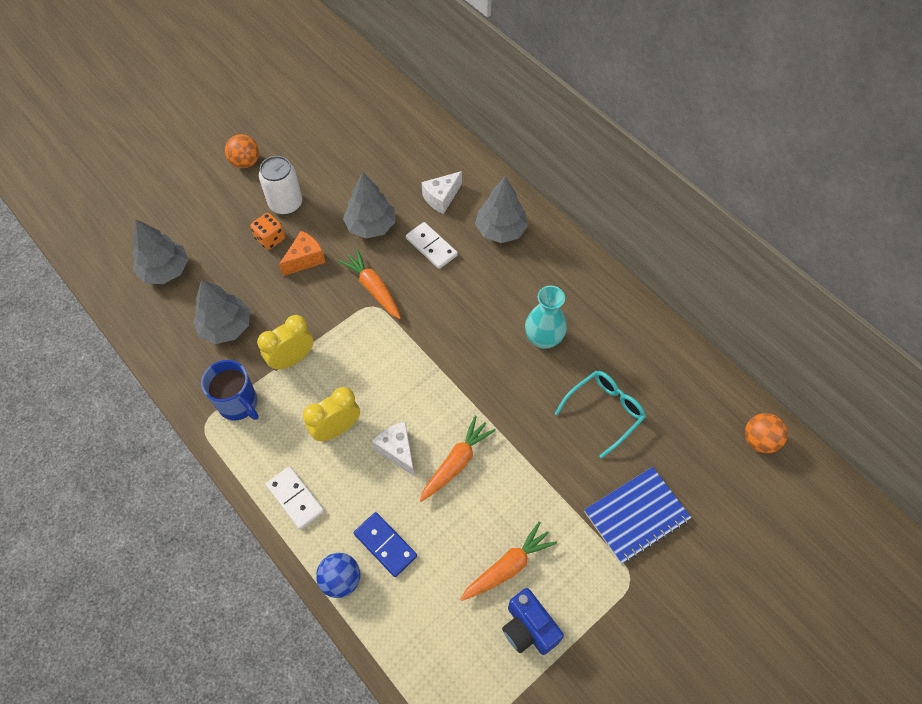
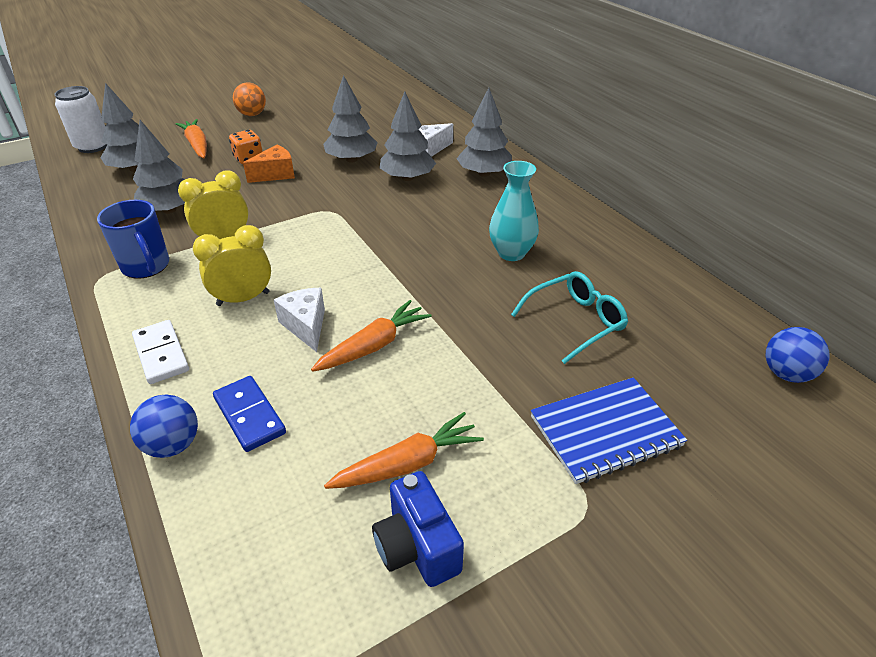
camera: 10 degrees right, 20 degrees down
white can [259,156,302,215] -> white can moved to [54,86,107,153]
orange carrot [338,249,401,319] -> orange carrot moved to [175,119,207,158]
white domino [406,222,458,269] -> grey tree [379,91,436,181]
orange ball [745,413,788,454] -> blue ball [766,327,829,383]

